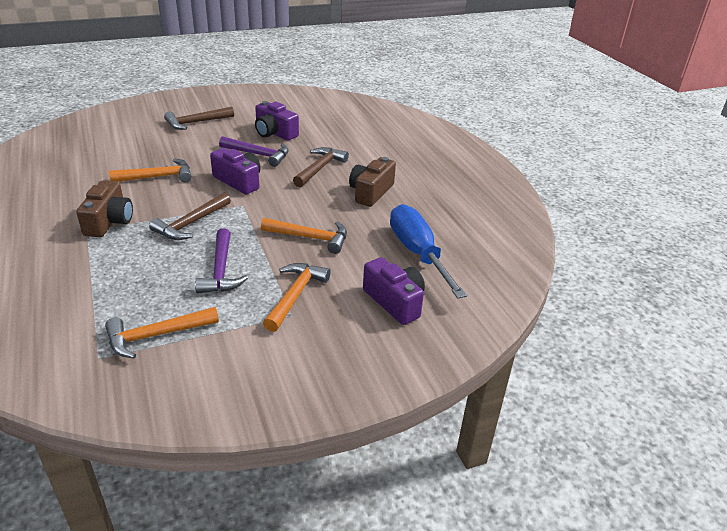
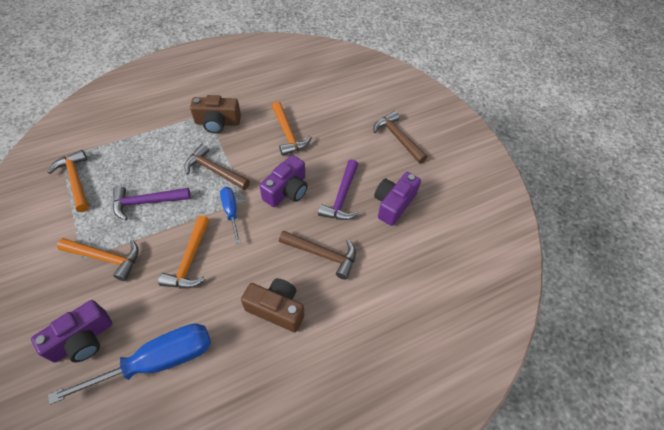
camera: 85 degrees right, 20 degrees up
none -> blue screwdriver [220,187,241,244]

